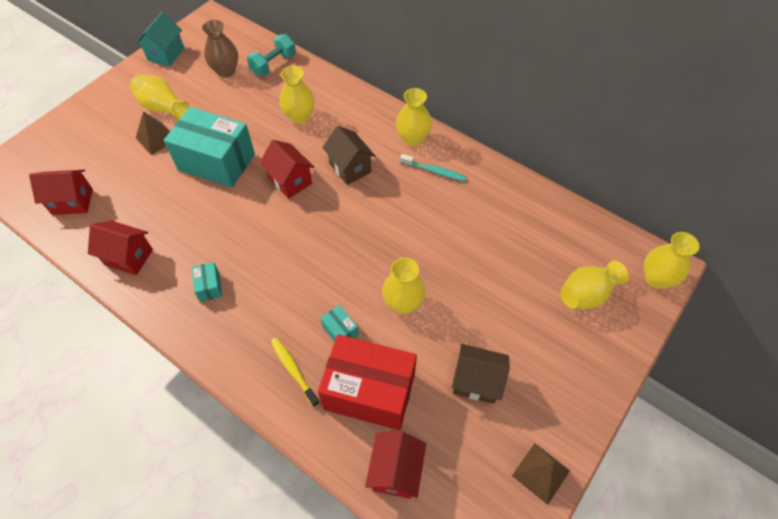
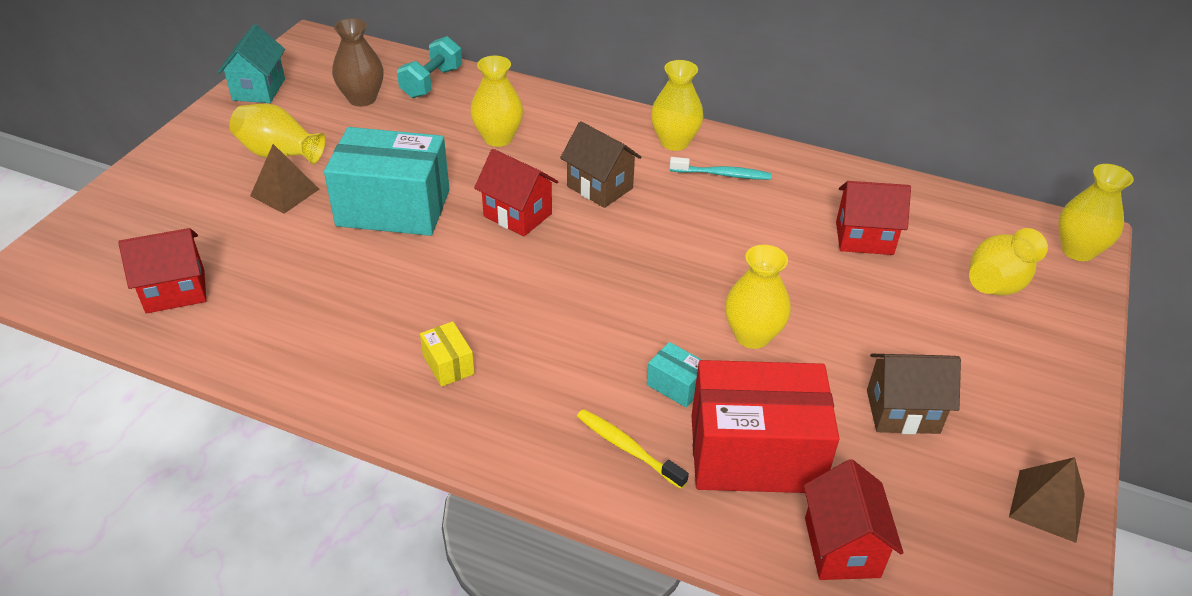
camera: 15 degrees left, 15 degrees down
red house [88,221,153,275] -> red house moved to [836,181,911,255]
turquoise box [191,262,223,302] -> yellow box [420,321,475,387]

